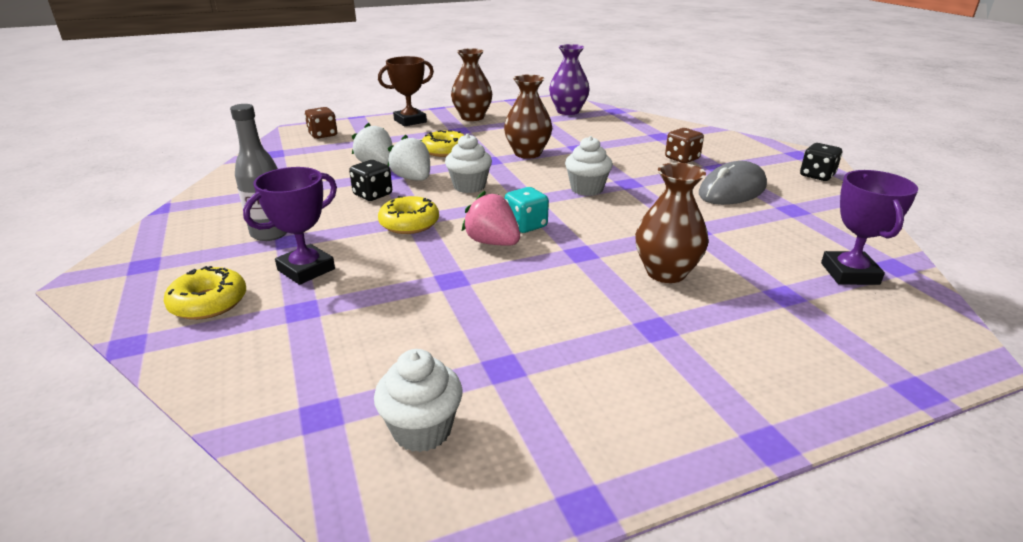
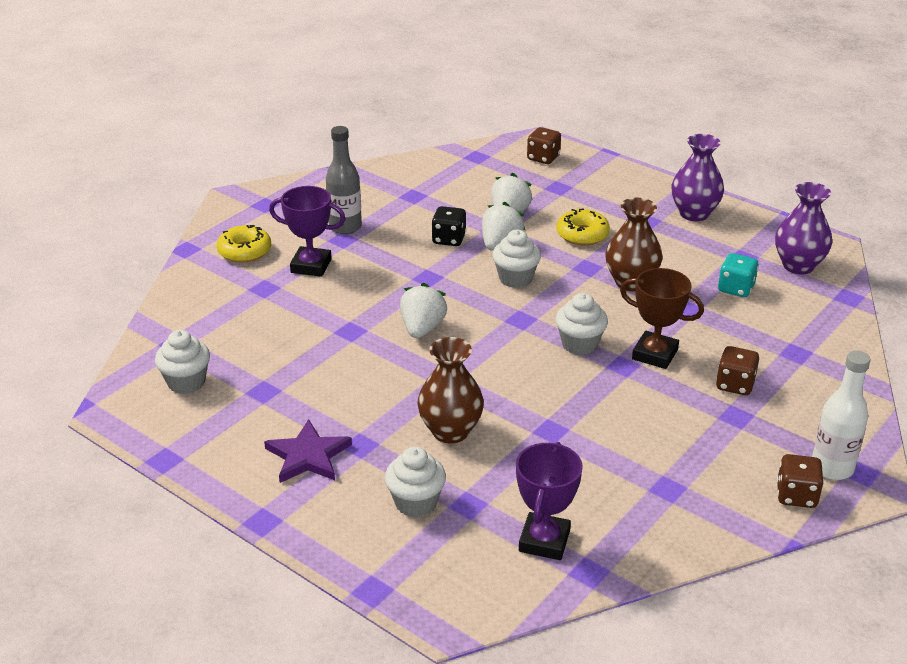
camera: 60 degrees right, 5 degrees up
brown trophy [378,56,434,127] -> brown trophy moved to [620,268,704,369]
yellow donut [378,196,439,234] -> none
brown vase [451,48,492,121] -> purple vase [671,134,724,221]
pink strawberry [462,191,520,246] -> white strawberry [400,283,447,338]
turquoise dice [505,187,549,233] -> turquoise dice moved to [718,253,759,297]
grey mouse [699,161,767,205] -> none
black dice [800,143,842,181] -> brown dice [777,454,824,508]
purple trophy [821,170,918,285] -> purple trophy turned 45 degrees counterclockwise [516,442,583,560]
none -> purple star [264,419,352,483]
none -> white cupcake [385,447,446,517]
none -> white bottle [812,350,870,480]

